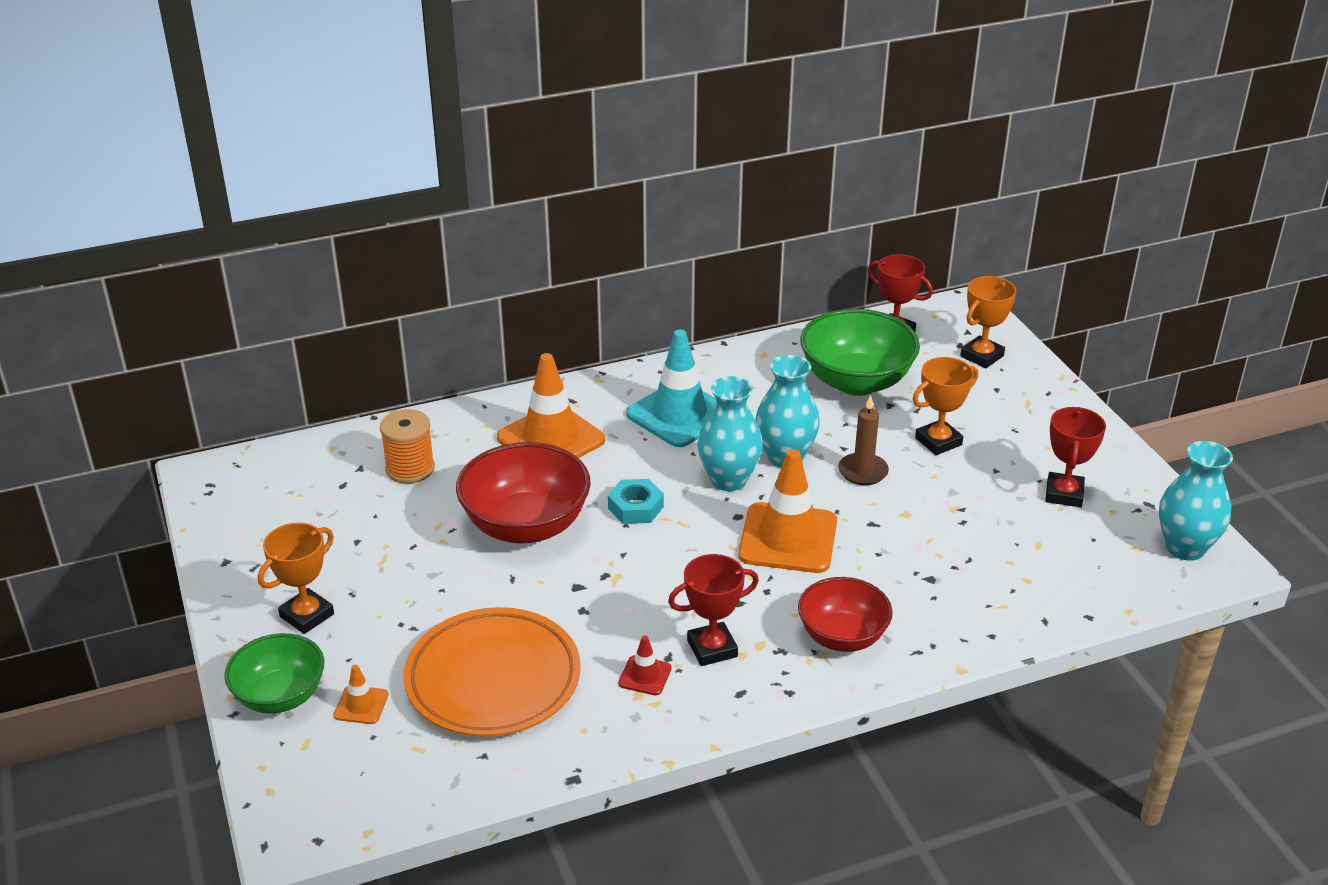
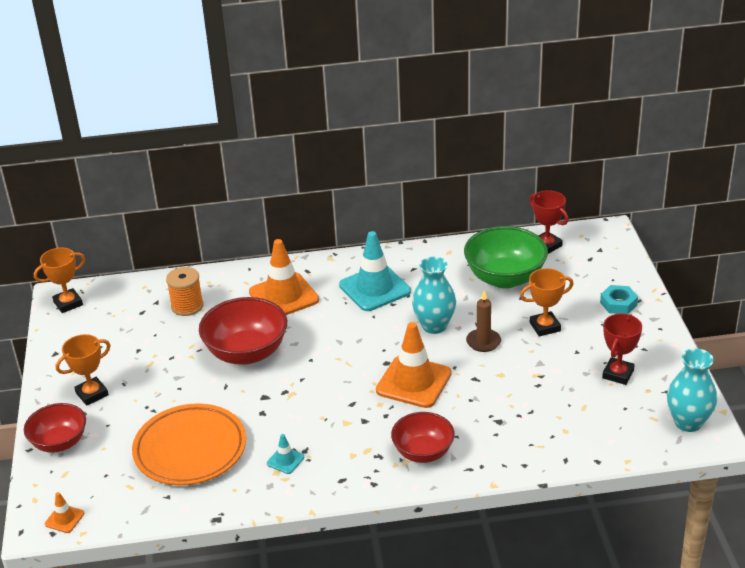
camera: 15 degrees right, 0 degrees up
green bowl [224,633,324,713] -> red bowl [24,403,86,453]
orange traffic cone [334,664,389,724] -> orange traffic cone moved to [45,492,84,533]
turquoise nut [608,479,664,524] -> turquoise nut moved to [600,285,638,314]
red traffic cone [619,635,672,695] -> turquoise traffic cone [267,434,304,474]
red trophy [668,554,759,666] -> none
turquoise vase [697,376,763,491] -> none
orange trophy [960,276,1016,368] -> orange trophy moved to [34,247,85,313]

